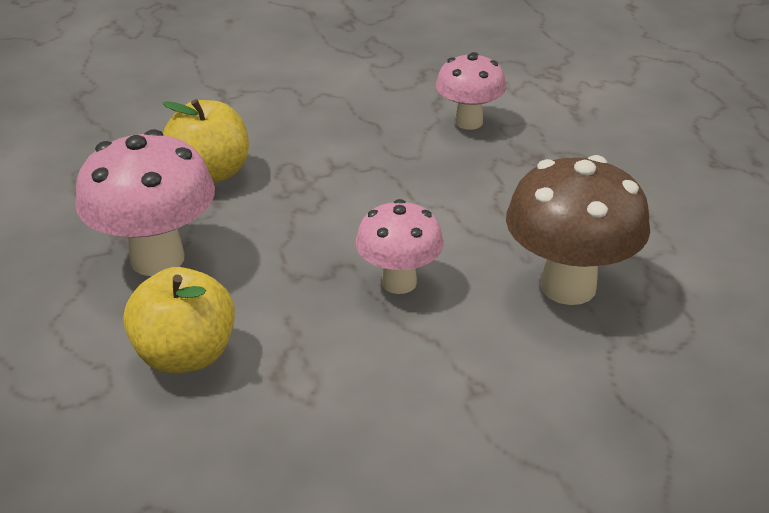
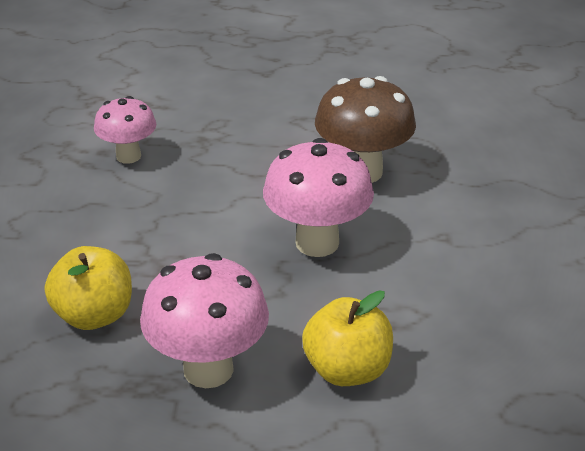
camera: 70 degrees left, 0 degrees up
pink mushroom [355,199,444,294] -> pink mushroom [263,138,374,257], size x1.57

